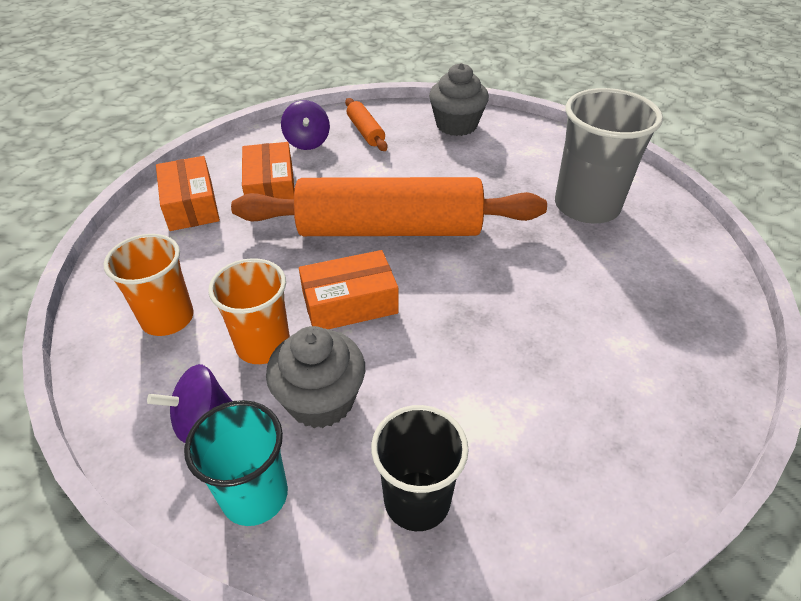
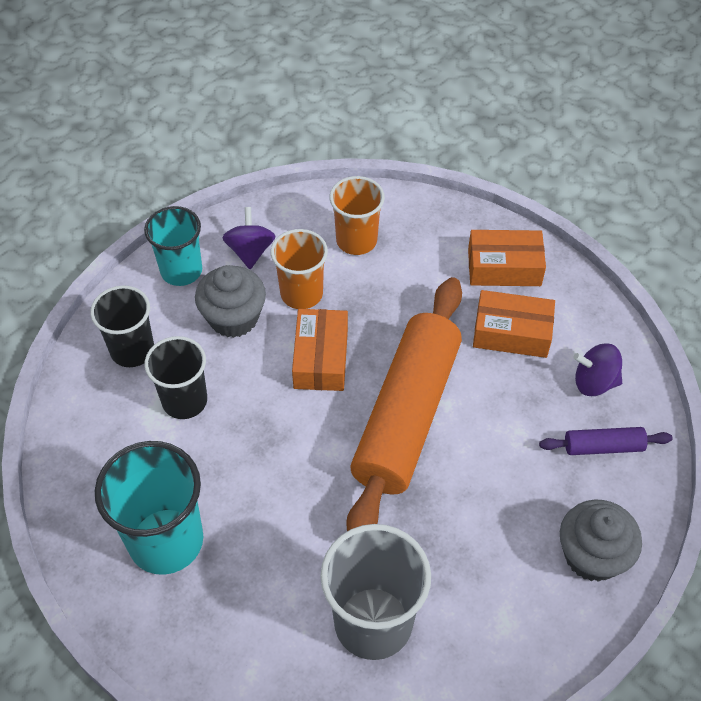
camera: 110 degrees right, 10 degrees up
orange rolling pin [345,98,387,151] -> purple rolling pin [539,427,673,455]
none -> turquoise cup [95,441,203,575]
none -> black cup [144,336,207,419]

